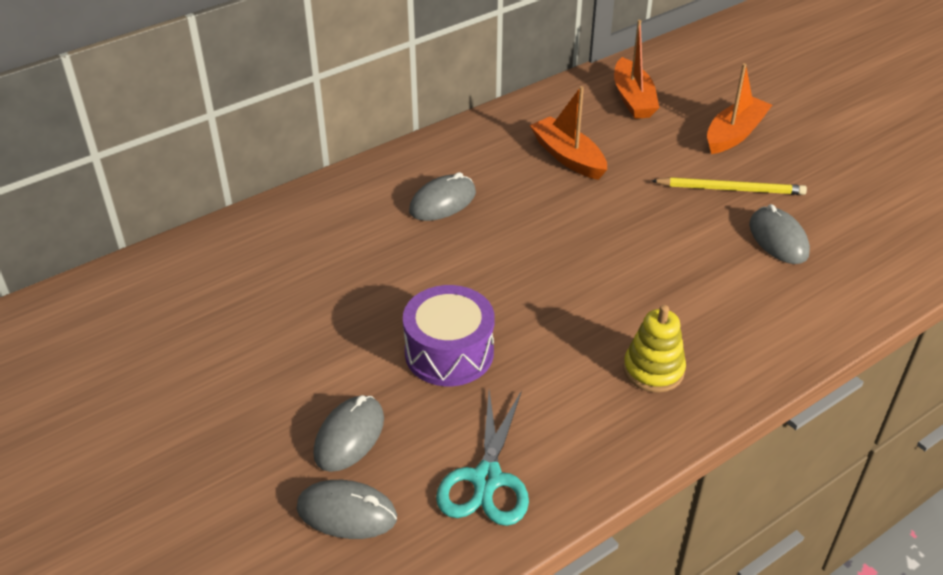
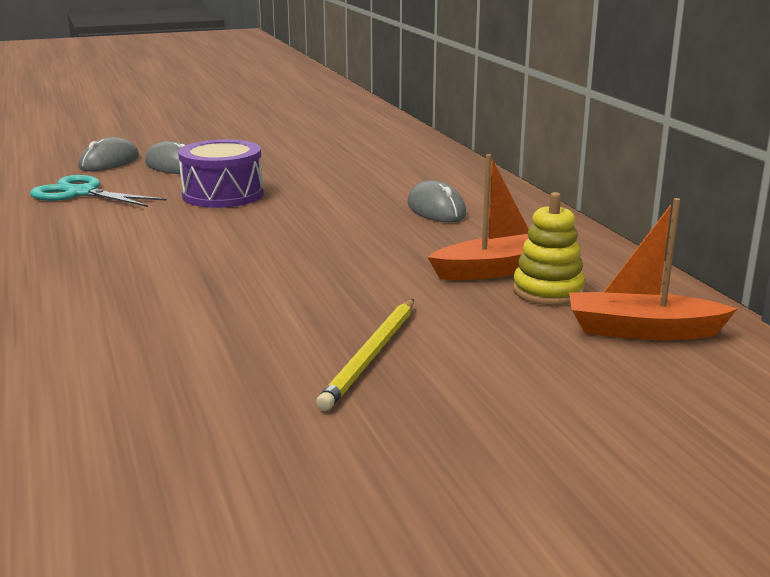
camera: 105 degrees right, 20 degrees down
yellow stacking toy [623,305,686,393] -> yellow stacking toy moved to [513,192,586,305]
orange boat [707,63,772,154] -> none
grey mouse [749,204,810,264] -> none

